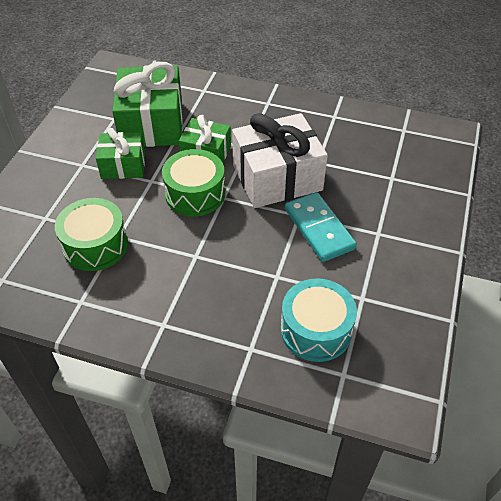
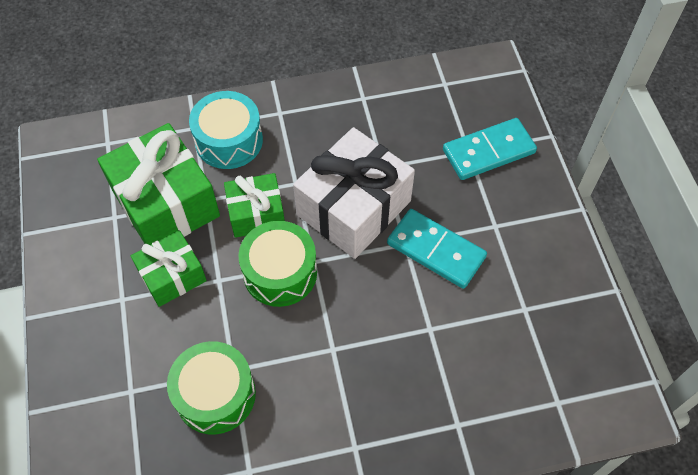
camera: 30 degrees left, 10 degrees up
turquoise drum [281,278,357,362] -> turquoise drum moved to [189,91,263,169]
none -> turquoise domino [443,118,537,180]

